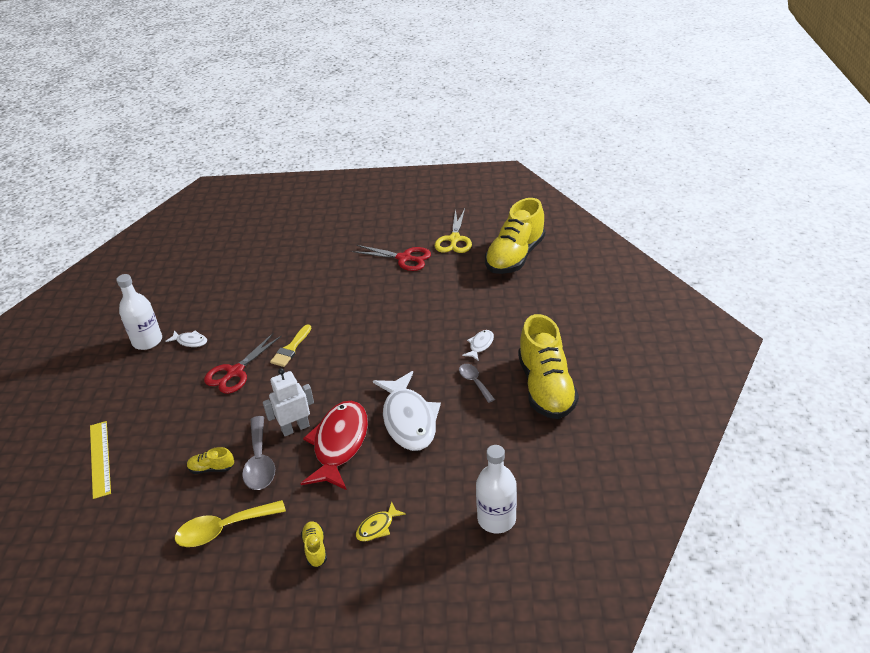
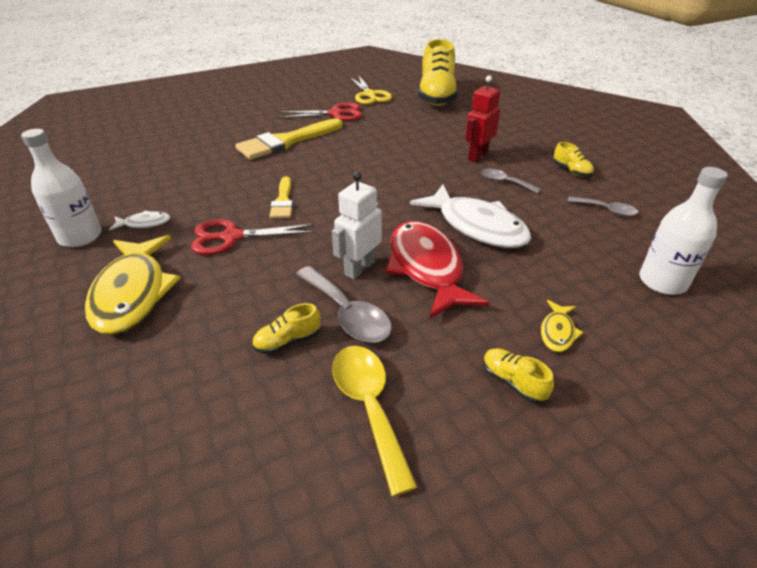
camera: 30 degrees left, 0 degrees up
yellow ruler [90,421,111,499] -> none
yellow spoon [175,500,286,547] -> yellow spoon turned 120 degrees clockwise [332,346,418,496]
red scissors [204,333,282,394] -> red scissors turned 75 degrees clockwise [191,219,315,255]
white fish [462,330,494,361] -> red robot [465,75,500,162]
yellow shoe [518,314,579,419] -> yellow shoe [553,142,594,177], size x0.41
none -> yellow fish [85,235,181,335]
none -> yellow brush [235,118,342,160]
none -> grey spoon [567,196,638,217]

